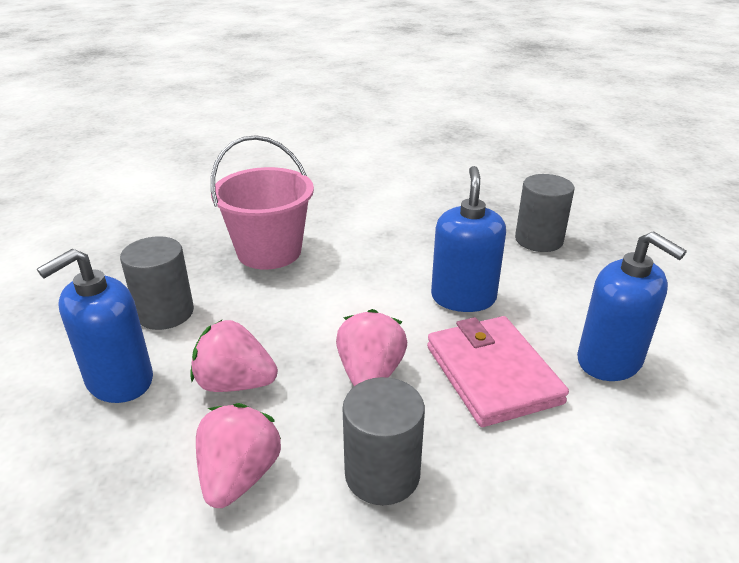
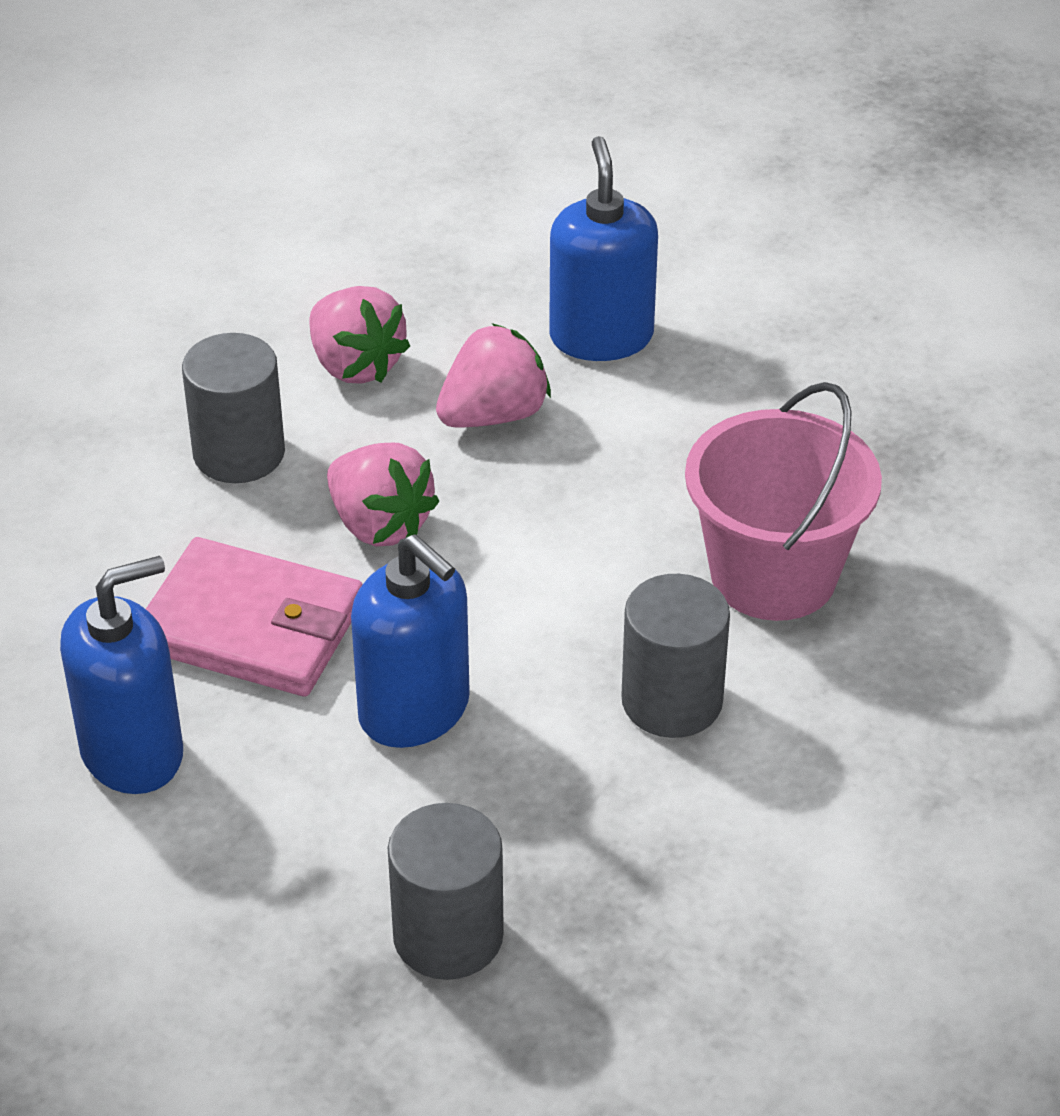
camera: 130 degrees right, 10 degrees up
grey cylinder [120,236,194,330] -> grey cylinder moved to [621,574,730,738]
blue soap dispenser [577,231,687,381] -> blue soap dispenser turned 150 degrees clockwise [60,556,183,794]

